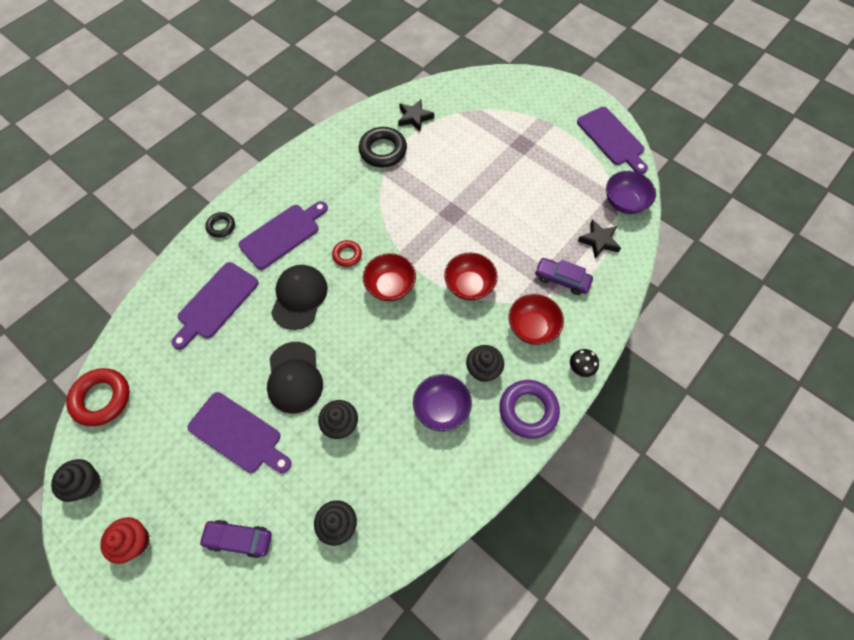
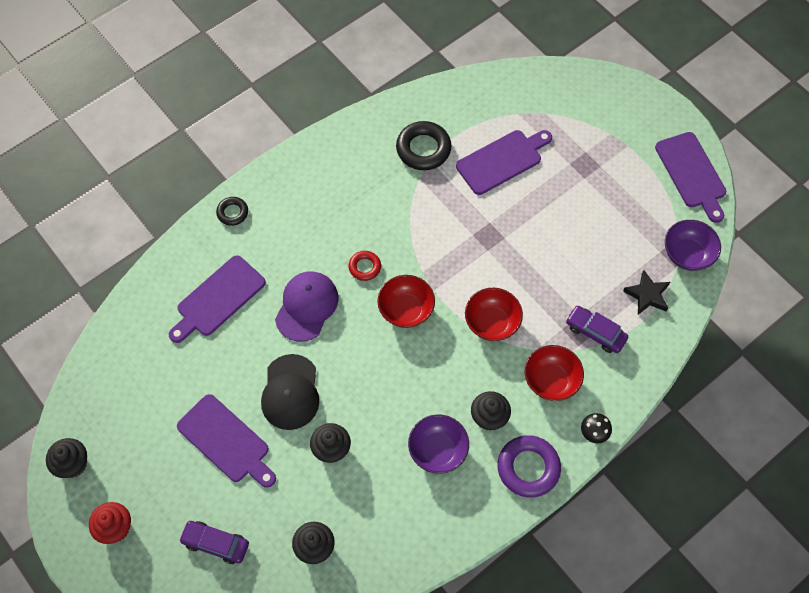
camera: 10 degrees right, 0 degrees up
red ring [66,368,130,426] -> none
purple cutting board [238,201,328,270] -> purple cutting board moved to [456,130,552,195]
black cap [271,265,328,330] -> purple cap [275,271,338,342]
black star [398,99,434,132] -> none

